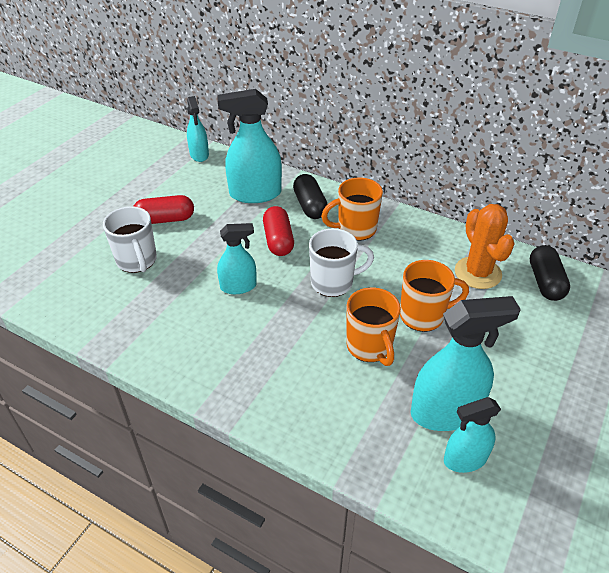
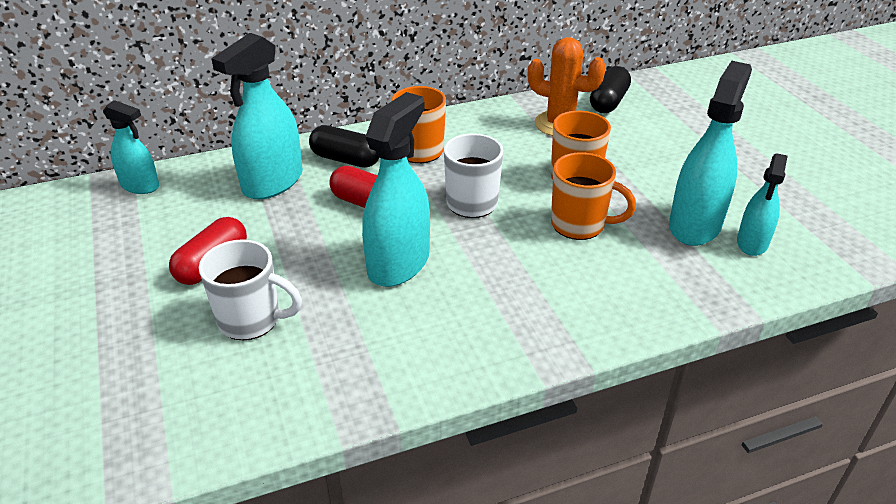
camera: 50 degrees left, 5 degrees down
turquoise spray bottle [217,223,257,294] -> turquoise spray bottle [362,92,430,287], size x1.67
black capsule [530,245,570,301] -> black capsule turned 75 degrees clockwise [590,66,631,113]

